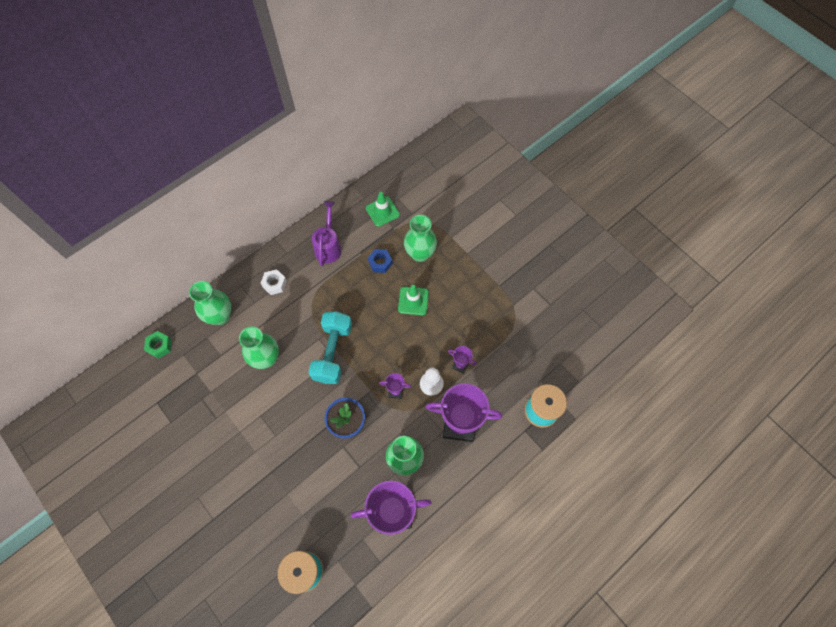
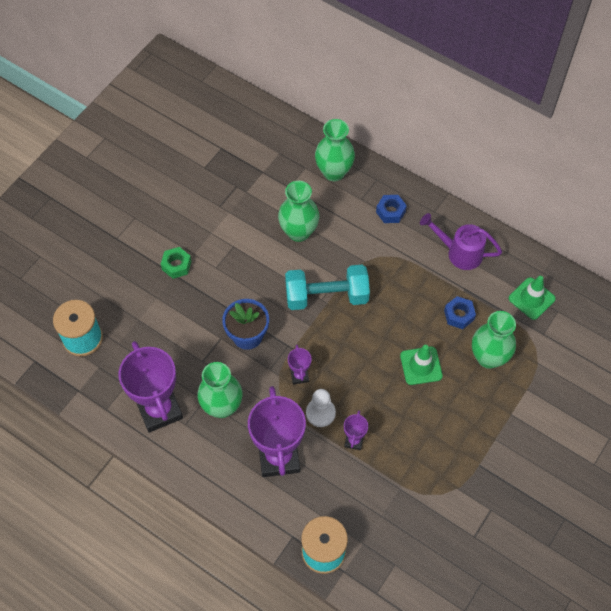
camera: 75 degrees right, 5 degrees down
green nut [144,331,172,359] -> green nut moved to [161,247,191,279]
white nut [260,269,287,295] -> blue nut [376,195,407,223]
purple watering can [312,201,342,267] -> purple watering can turned 150 degrees counterclockwise [420,213,502,270]

